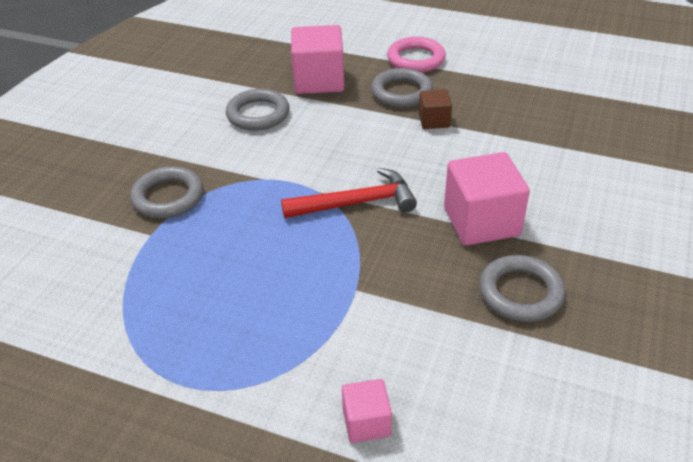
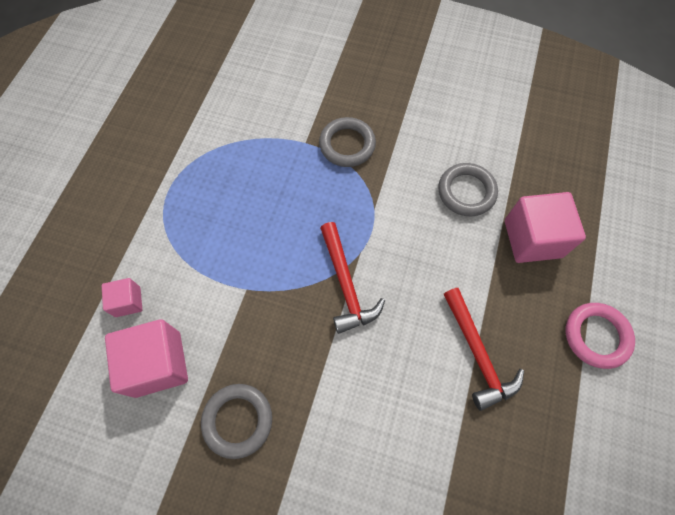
camera: 85 degrees right, 25 degrees up
grey ring [371,68,433,108] -> none
brown cube [419,89,452,129] -> red hammer [444,288,524,411]
pink cube [444,152,530,246] -> pink cube moved to [105,319,188,398]

